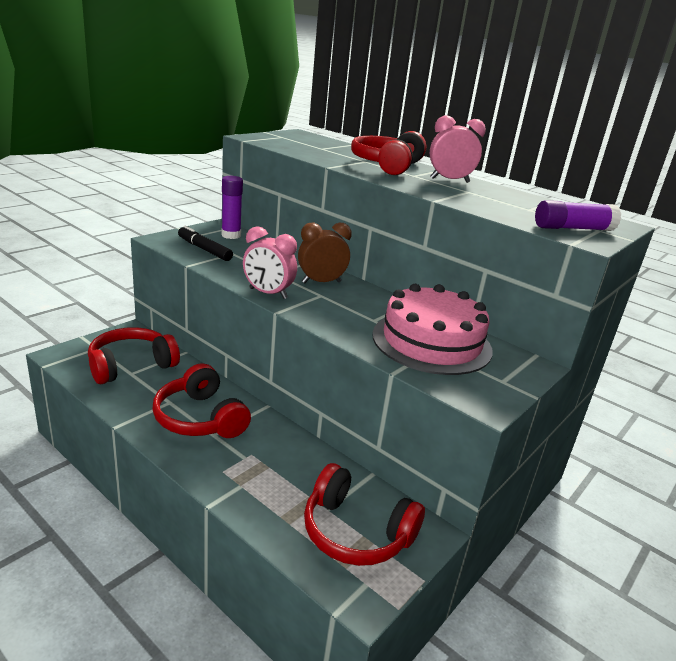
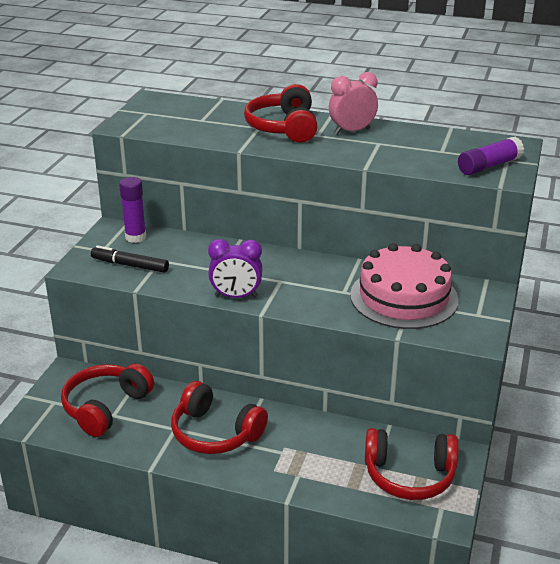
camera: 20 degrees left, 5 degrees up
pink clock [243,226,297,299] -> purple clock [208,239,263,298]
brown clock [298,223,352,283] -> none

